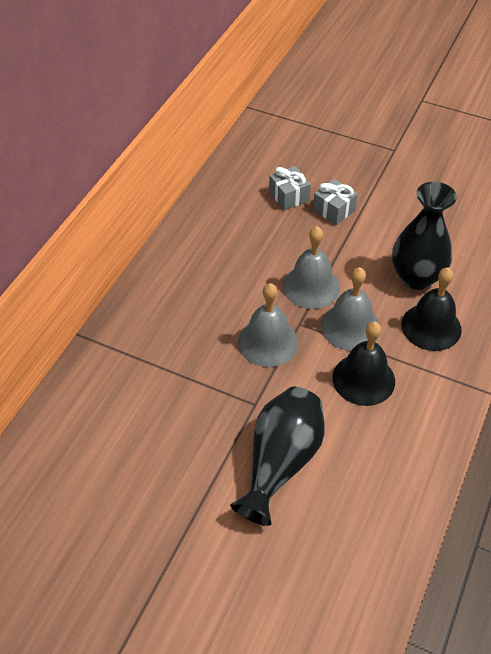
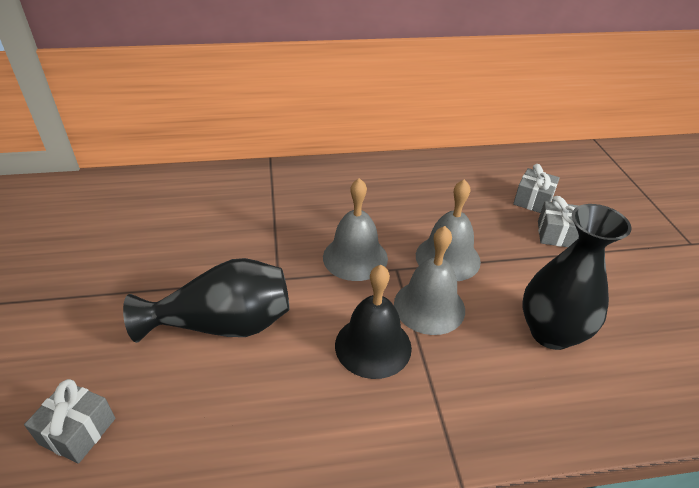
camera: 55 degrees right, 10 degrees down
black bell [401,268,462,351] -> none
none -> grey gift [24,379,115,464]

